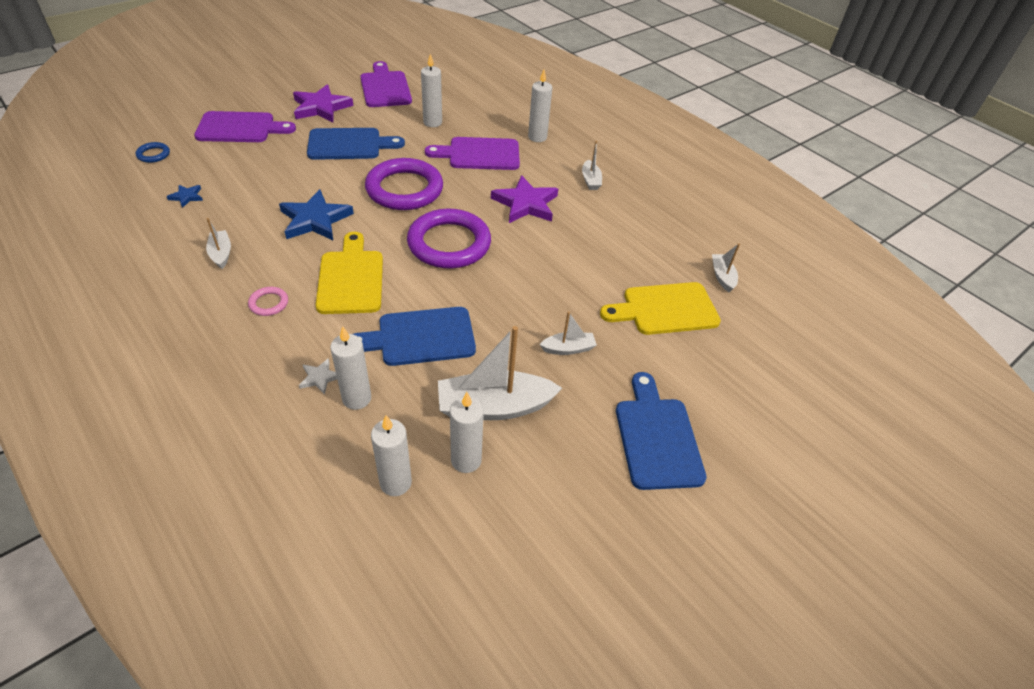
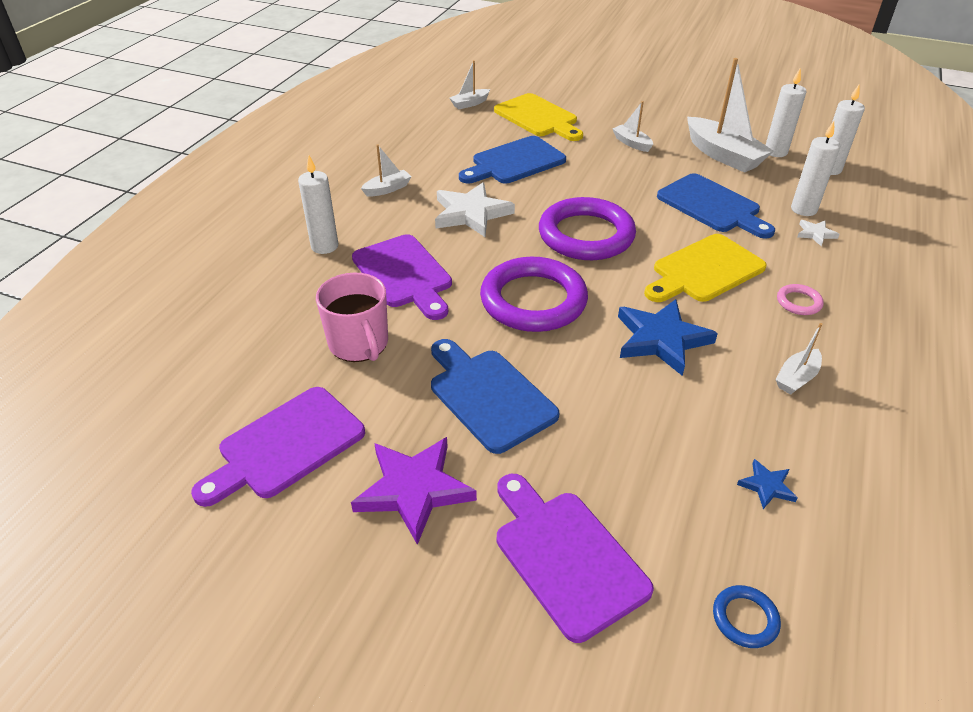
camera: 115 degrees left, 5 degrees down
white candle [421,54,442,127] -> pink mug [316,273,388,362]
purple star [491,175,558,223] -> white star [435,182,515,237]
blue cutting board [616,372,707,490] -> blue cutting board moved to [459,136,566,184]

